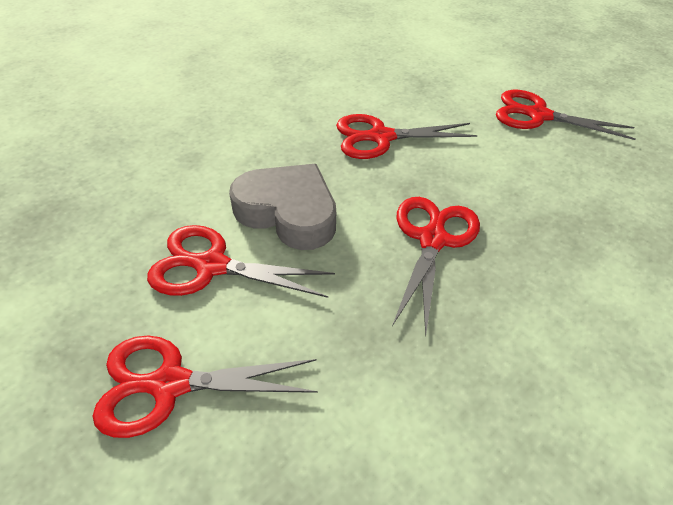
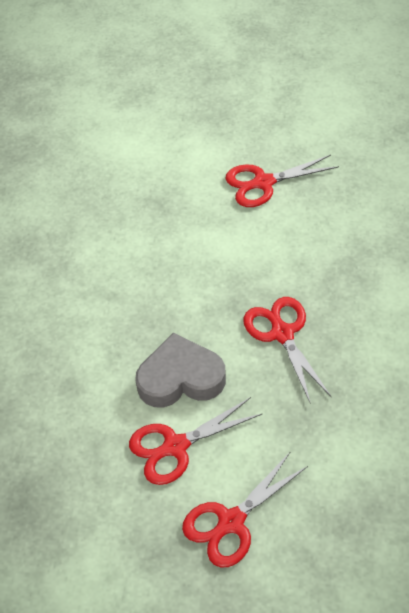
camera: 35 degrees left, 5 degrees up
red scissors [336,114,477,159] -> none

